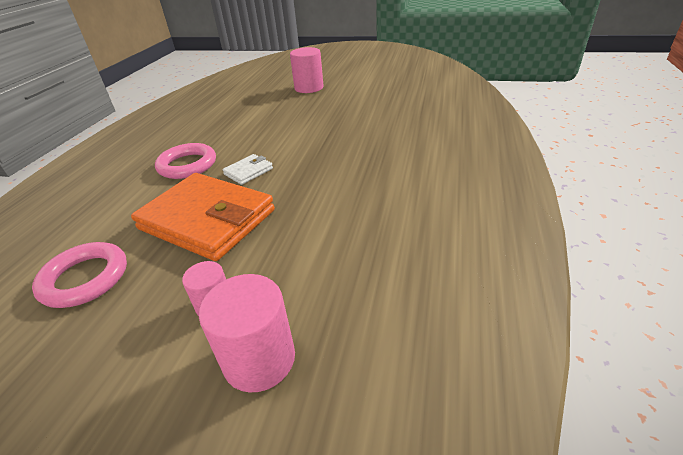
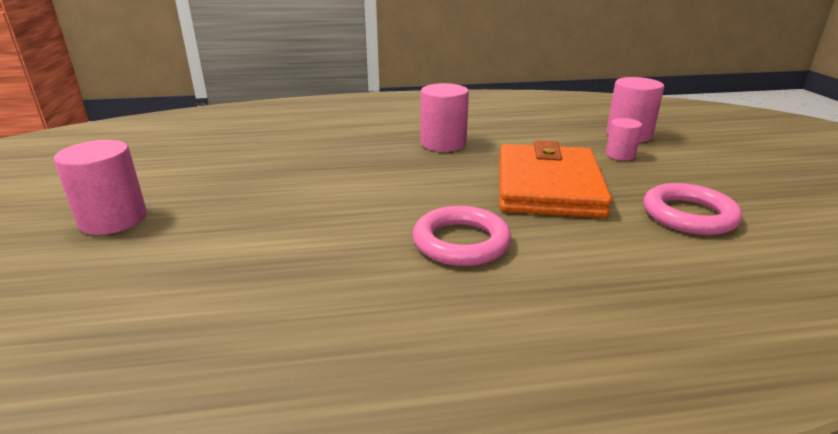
camera: 115 degrees left, 10 degrees down
white wallet [222,154,273,185] -> none
none -> pink cylinder [421,83,469,152]

